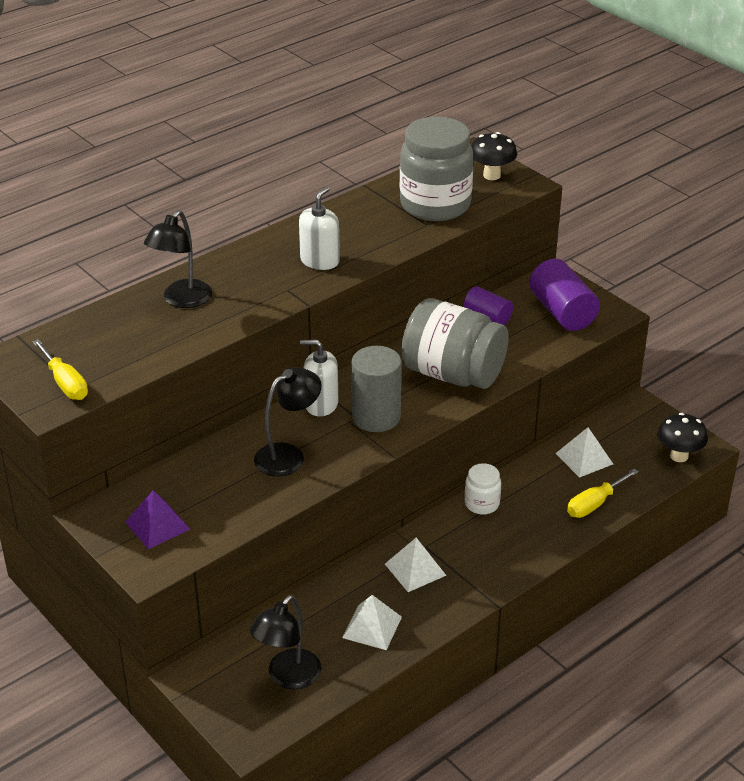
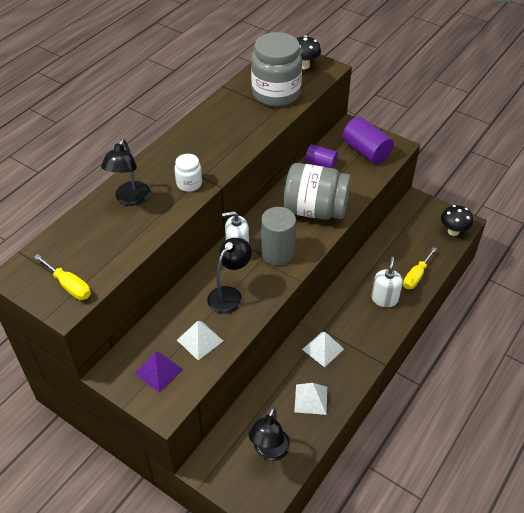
camera: 15 degrees left, 10 degrees up
white soap dispenser [299,186,340,270] -> white soap dispenser moved to [371,257,403,307]
white jar [465,463,501,515] -> white jar moved to [175,154,202,192]
white pyramid [556,427,613,478] -> white pyramid moved to [177,321,223,360]

